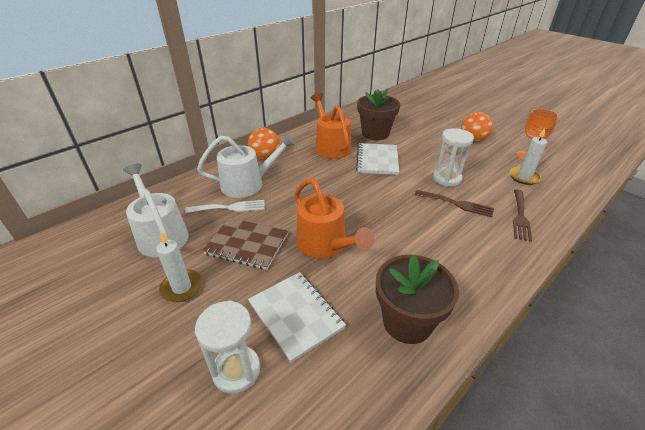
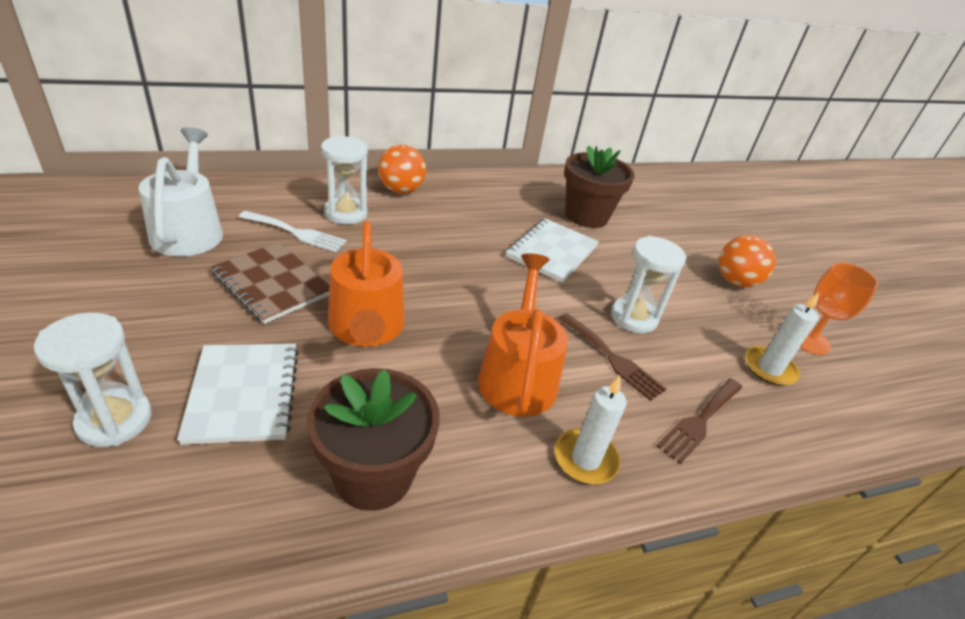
camera: 20 degrees right, 0 degrees up
white candle [156,231,202,302] -> white candle moved to [555,376,627,484]
white watering can [197,133,296,198] -> white hourglass [321,136,368,224]
orange watering can [311,93,351,159] -> orange watering can moved to [478,253,568,417]

